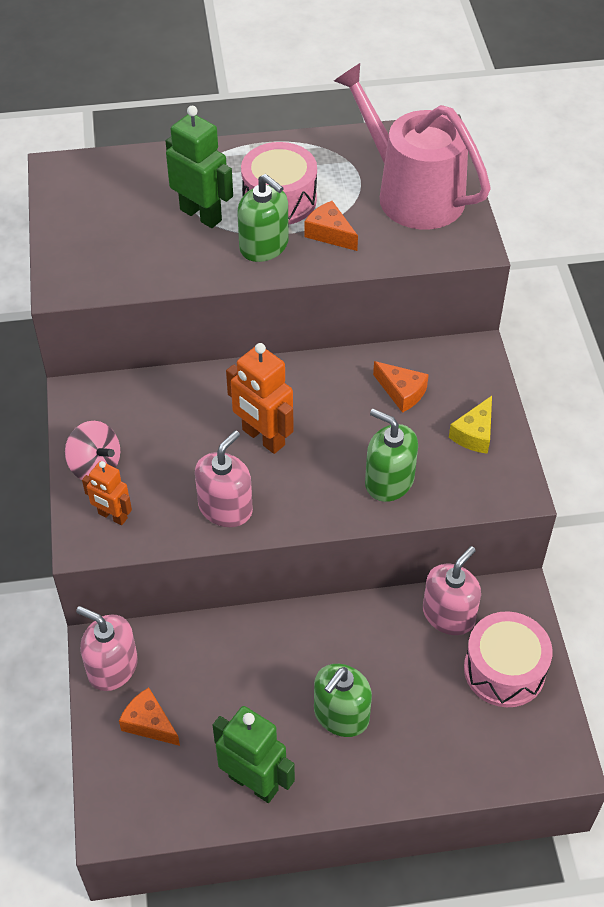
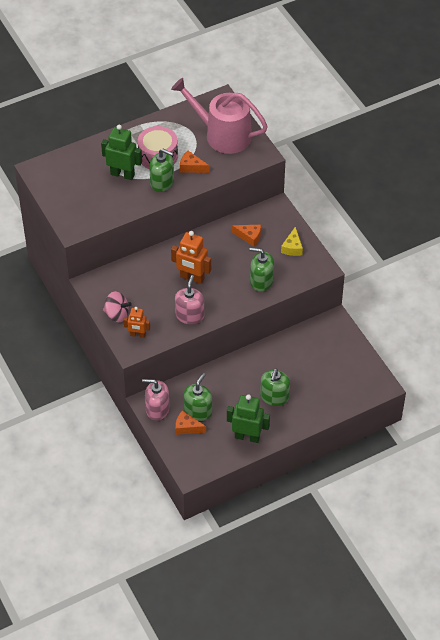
camera: 20 degrees left, 0 degrees up
pink soap dispenser [423,546,481,635] -> none
pink drum [464,611,553,707] -> none
none -> green soap dispenser [184,373,212,421]

